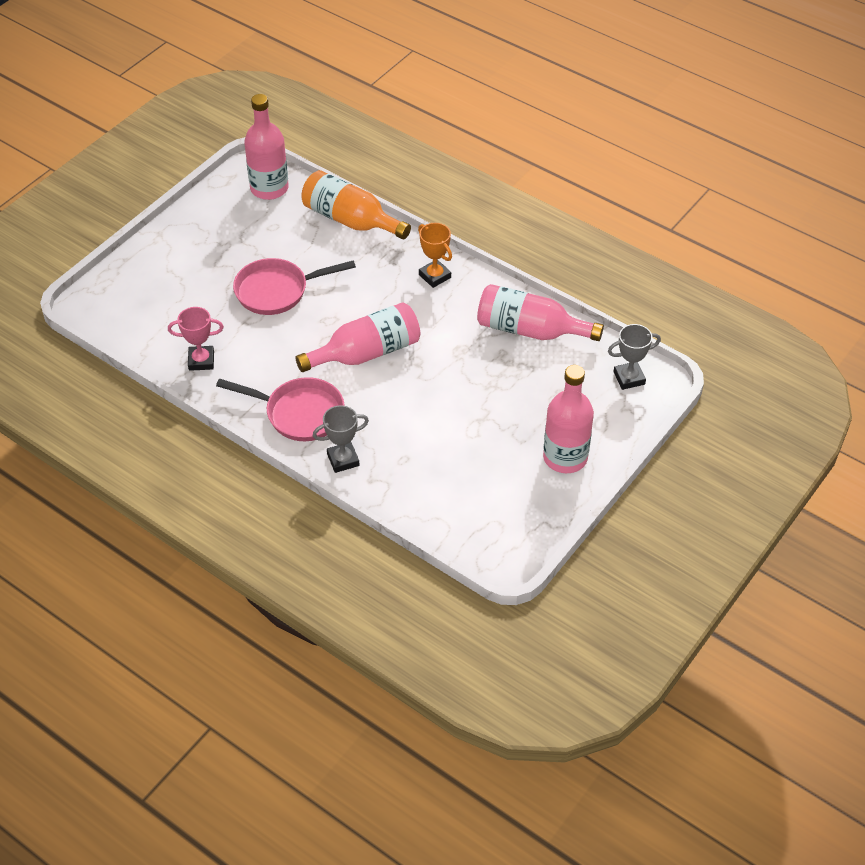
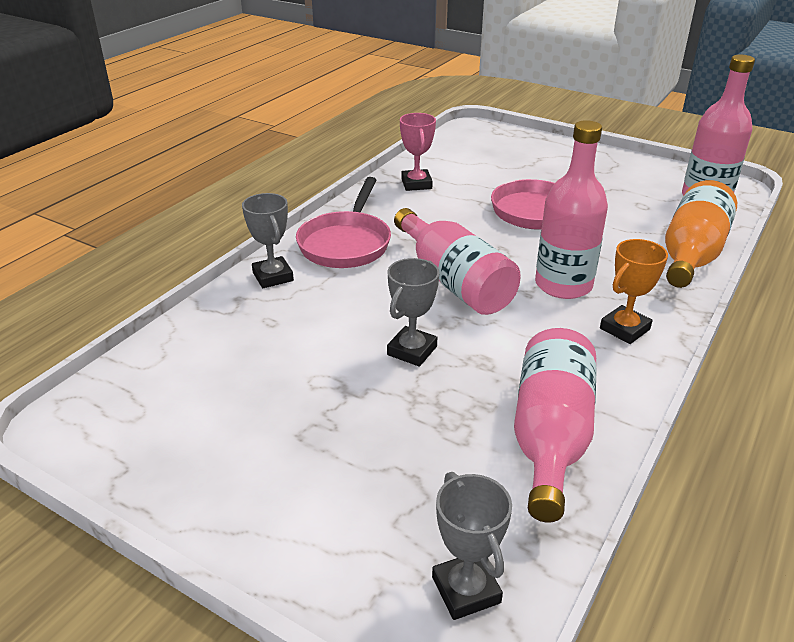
camera: 85 degrees right, 15 degrees down
pink bottle [543,365,594,473] -> pink bottle moved to [535,120,608,299]
none -> grey trophy [387,258,440,367]

